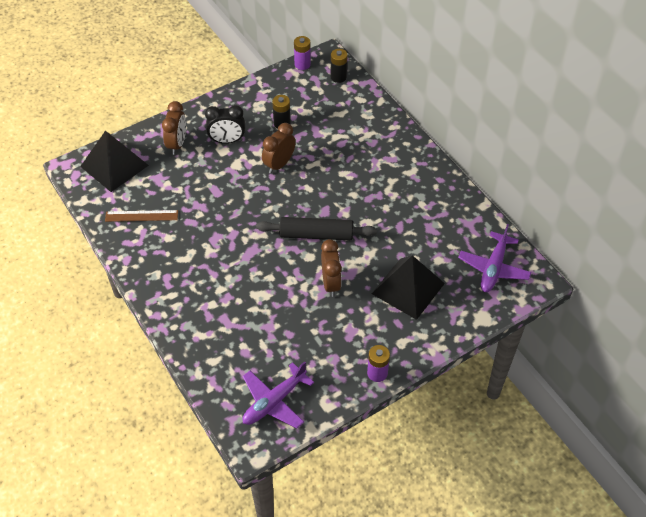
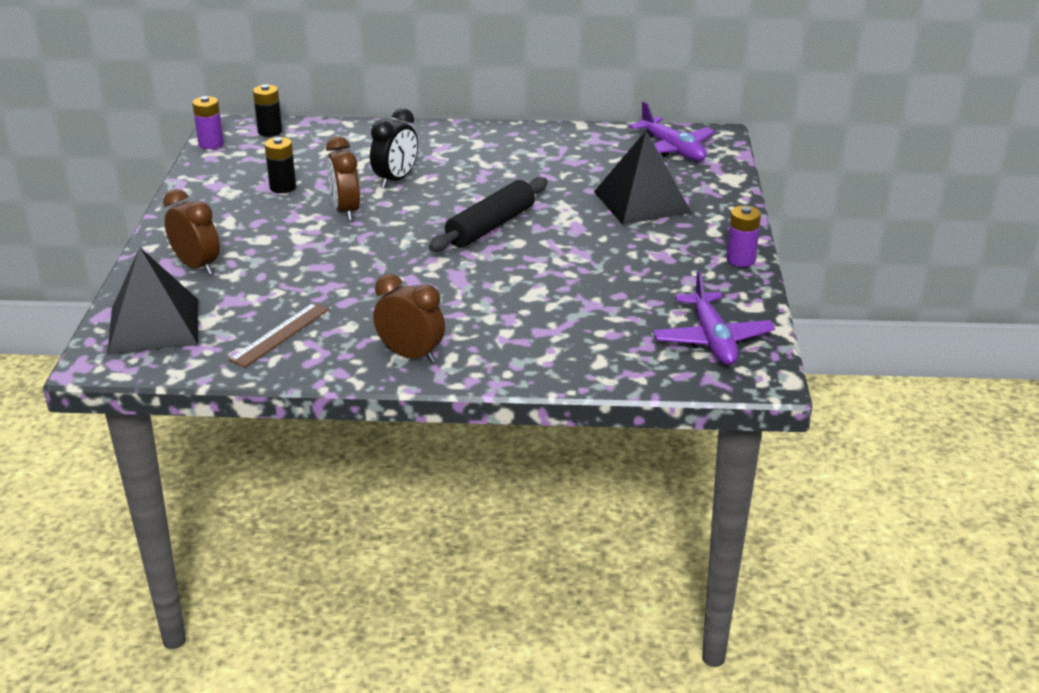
camera: 55 degrees left, 20 degrees down
black clock [205,105,245,144] -> black clock moved to [370,108,418,188]
brown clock [321,239,342,297] -> brown clock moved to [373,274,445,363]

